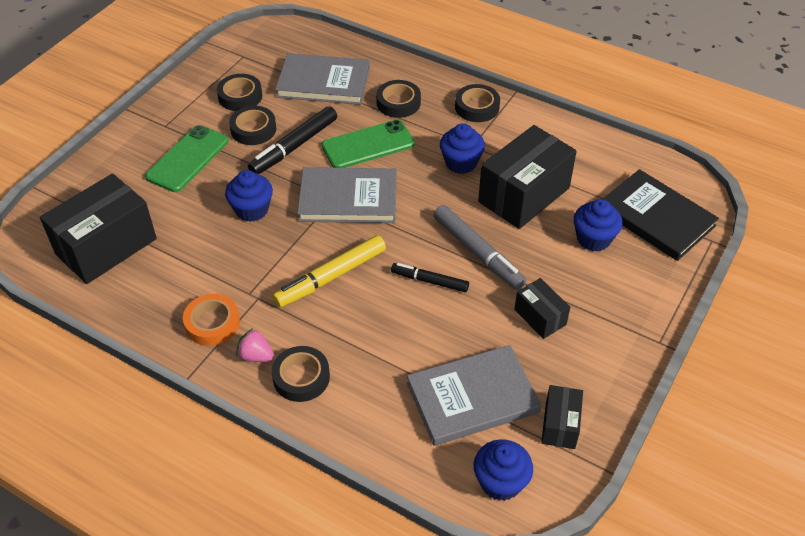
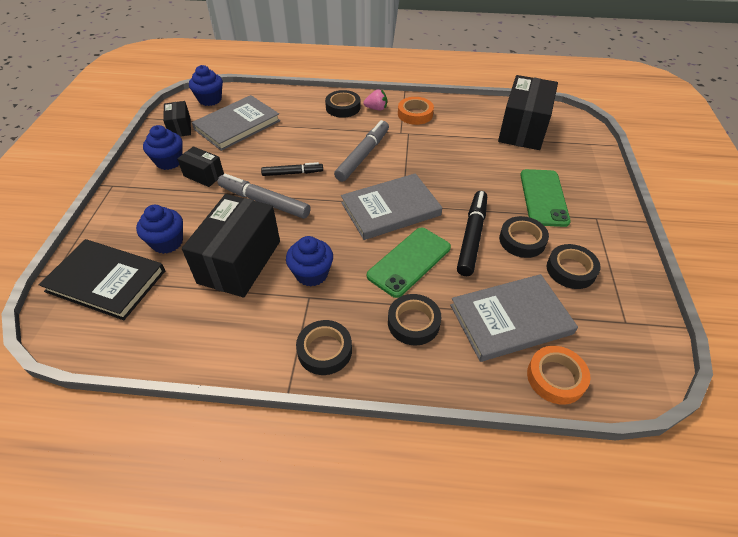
camera: 155 degrees right, 0 degrees up
blue cupcake [225,170,273,222] -> blue cupcake moved to [143,125,183,170]
yellow marker [273,235,386,307] -> grey marker [334,120,389,182]
none -> orange tape [527,346,590,405]

